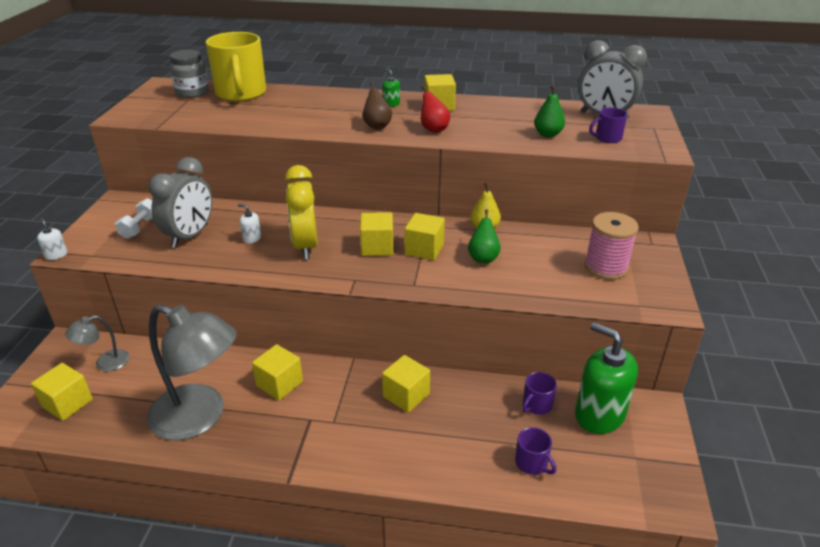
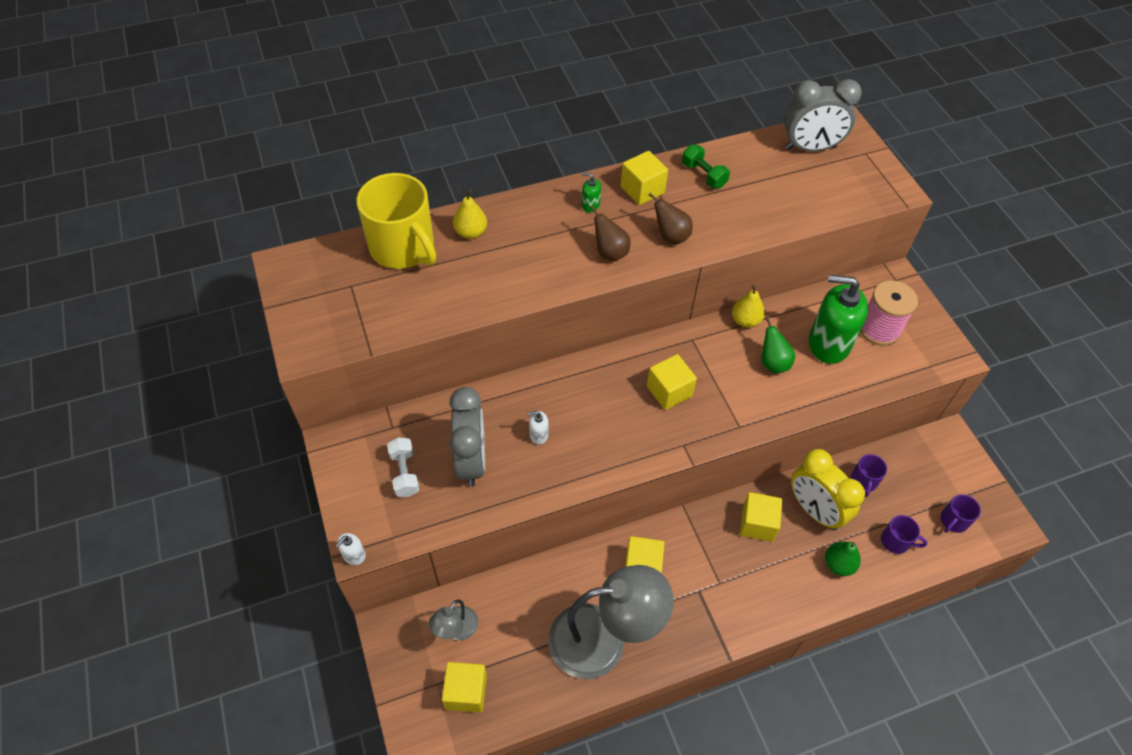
camera: 30 degrees left, 20 degrees up
white soap dispenser [37,218,67,260] -> white soap dispenser turned 75 degrees counterclockwise [336,533,366,565]
grey jar [170,50,209,98] -> none
yellow clock [285,165,318,259] -> yellow clock moved to [791,449,865,530]
yellow cube [405,213,445,260] -> none
red pear [421,85,450,133] -> brown pear [648,192,693,244]
green pear [534,85,565,137] -> green pear moved to [825,542,861,576]
green soap dispenser [575,322,638,434] -> green soap dispenser moved to [809,275,868,364]
purple mug [589,107,627,143] -> purple mug moved to [941,494,981,533]
none -> yellow pear [453,189,487,239]
none -> green dumbbell [682,145,730,188]

